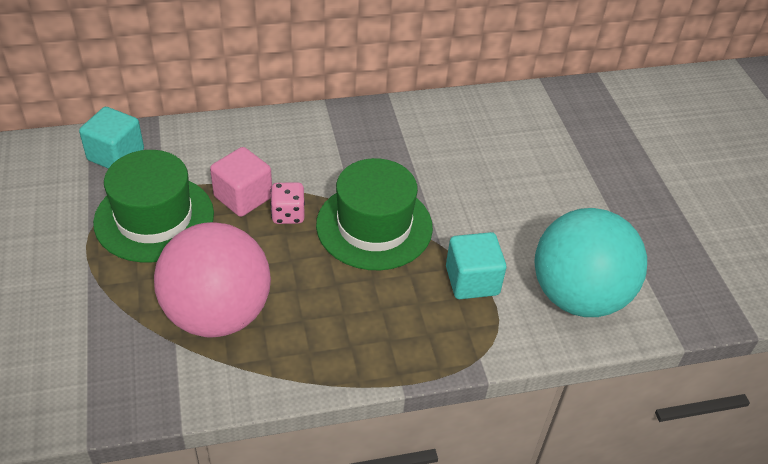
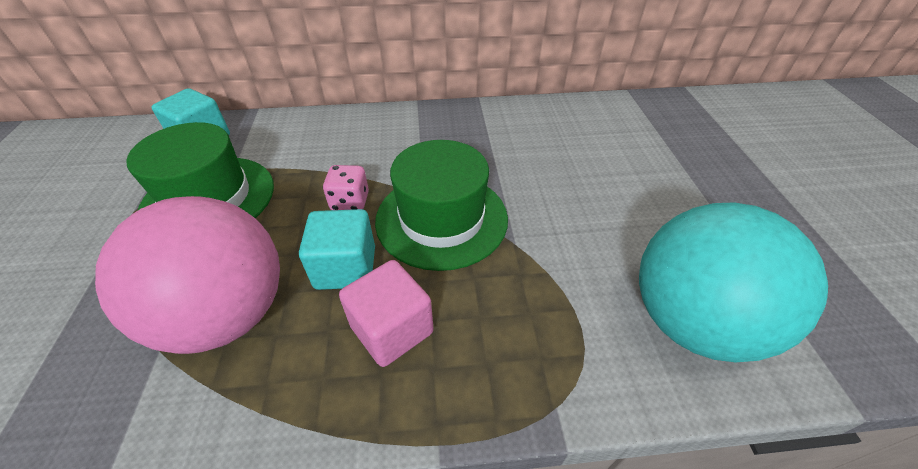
camera: 10 degrees right, 0 degrees up
pink cube [210,147,272,217] -> pink cube moved to [339,260,434,367]
turquoise cube [446,232,506,299] -> turquoise cube moved to [299,209,375,290]

